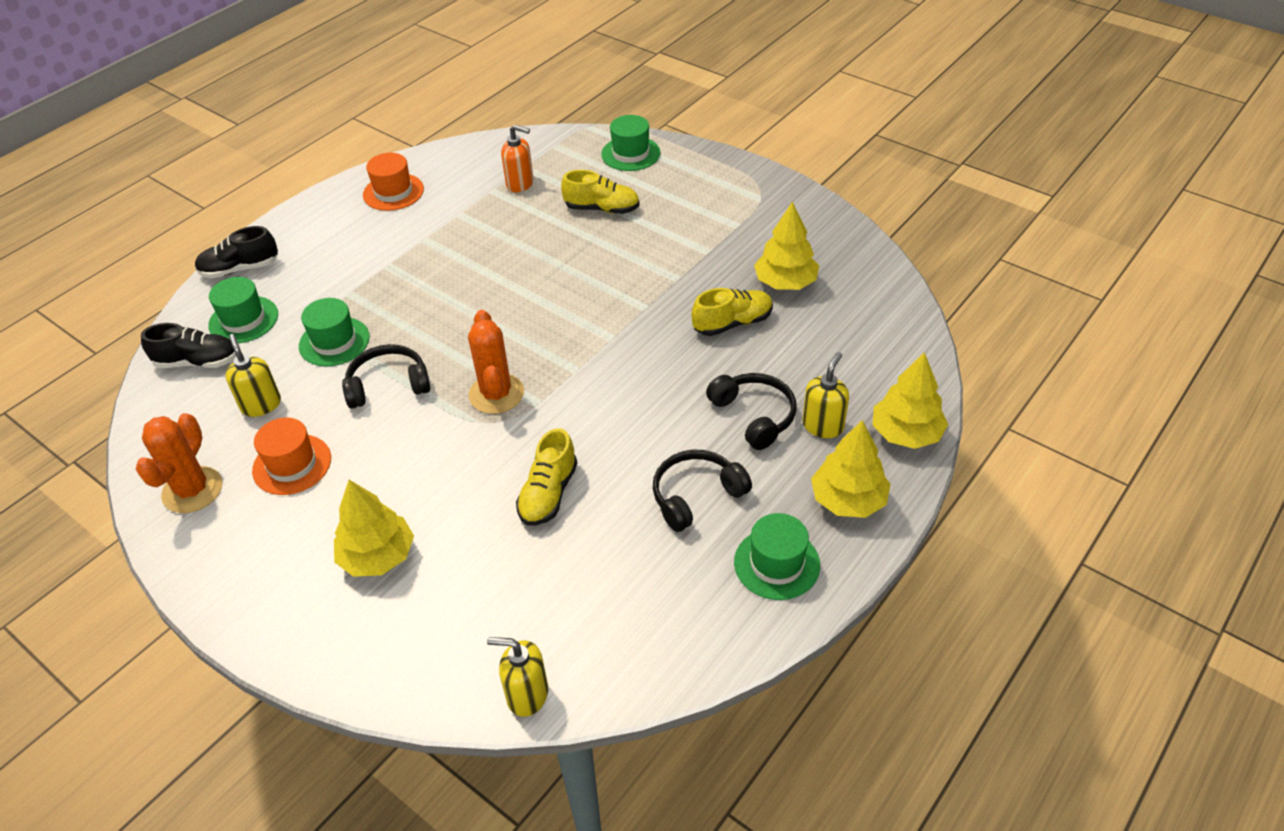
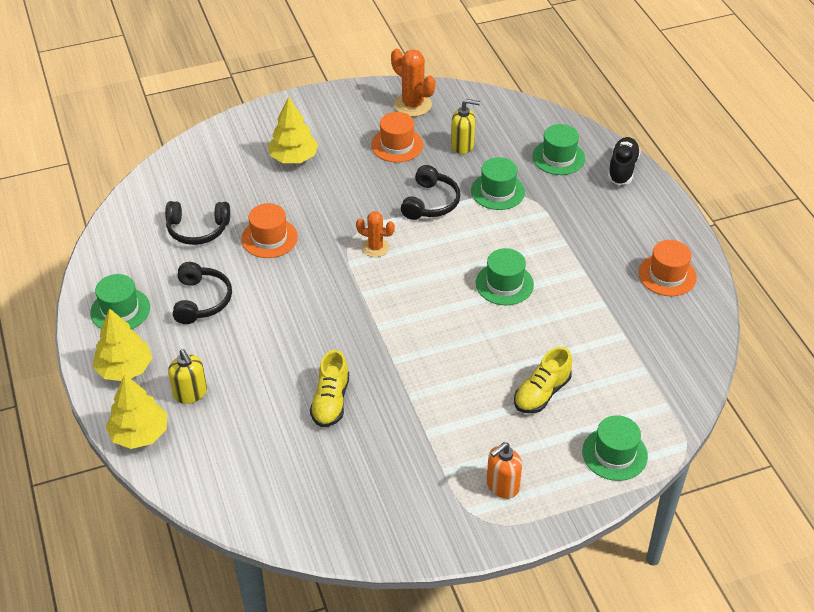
camera: 120 degrees right, 0 degrees up
black shoe [141,323,237,368] -> none
orange cactus [468,310,524,414] -> orange cactus [356,211,395,257], size x0.65
yellow soap dispenser [487,637,548,717] -> none
orange soap dispenser [501,124,534,192] -> orange soap dispenser moved to [486,442,522,499]
yellow shoe [516,428,577,526] -> orange hat [241,203,298,258]
black headphones [706,373,796,450] -> black headphones moved to [165,201,230,245]
yellow tree [754,201,819,290] -> none
none -> green hat [476,248,534,305]

